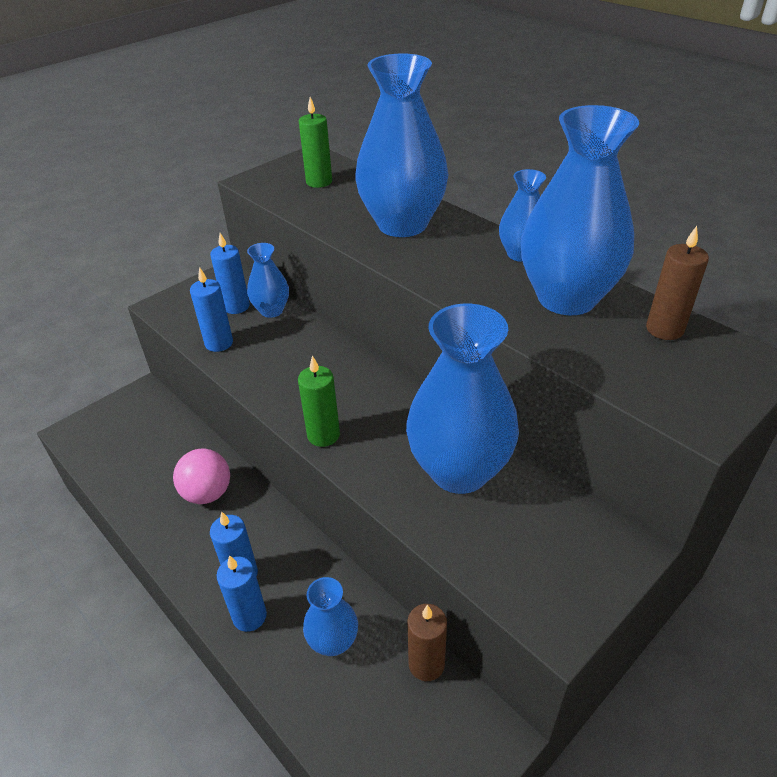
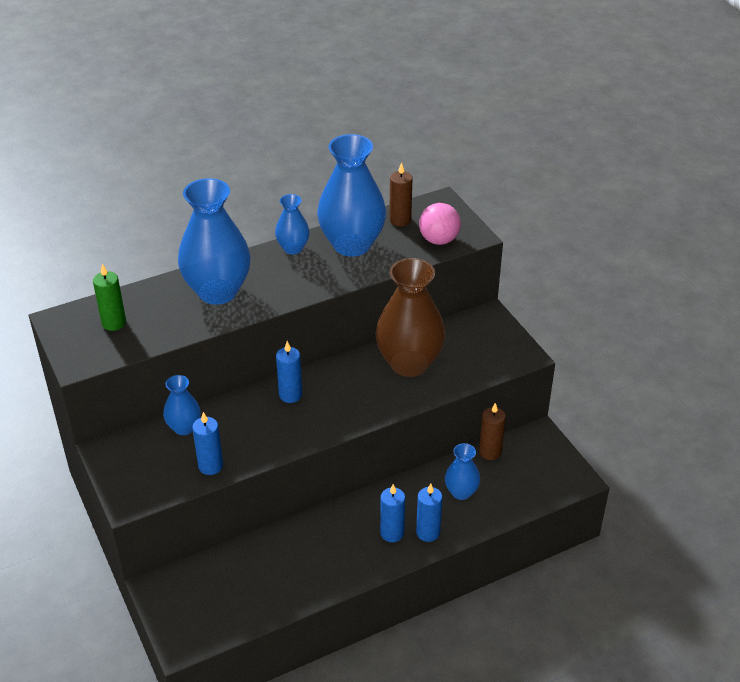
camera: 75 degrees left, 0 degrees up
pink ball [173,449,230,504] -> pink ball moved to [419,203,461,245]
blue candle [210,233,250,314] -> blue candle moved to [276,341,302,403]
green candle [298,355,340,447] -> none
blue vase [406,304,519,494] -> brown vase [375,258,446,377]

